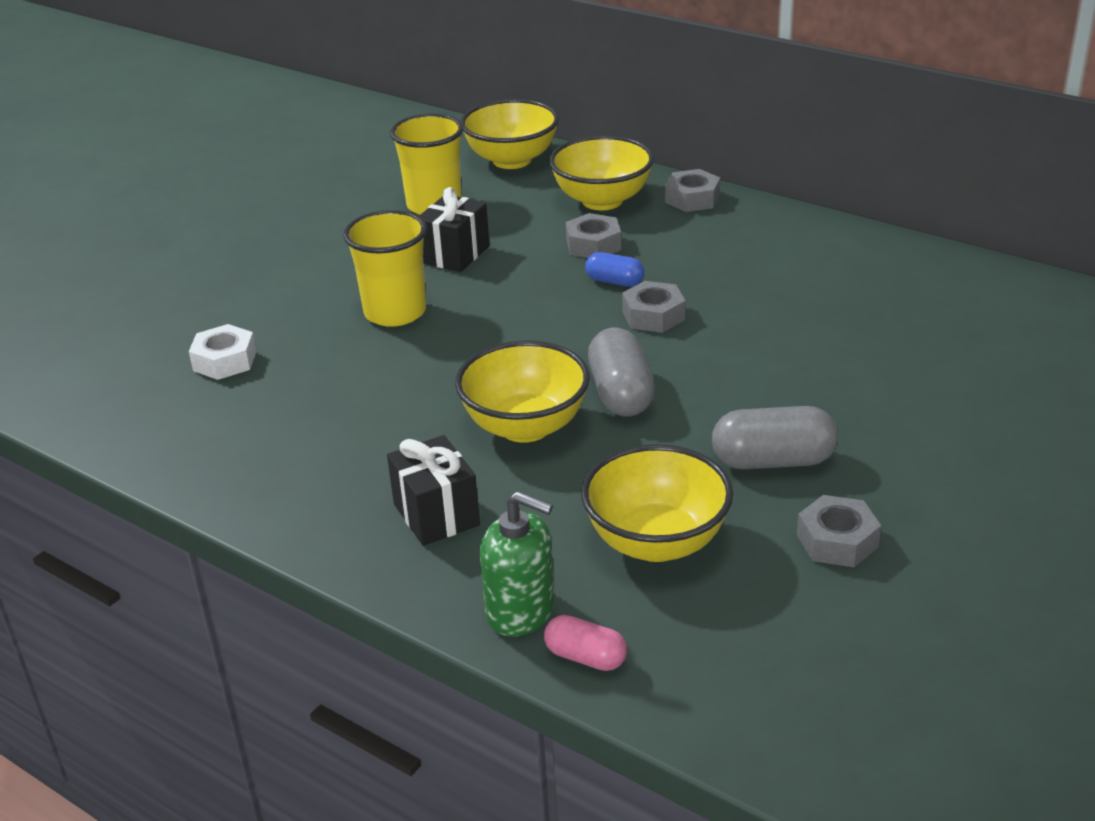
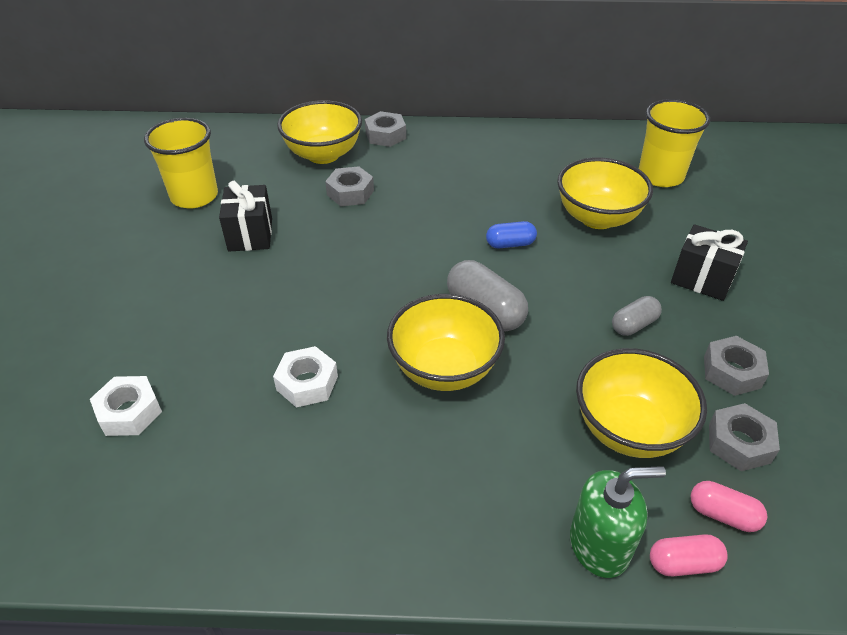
camera: 35 degrees left, 10 degrees up
yellow cup [343,210,427,327] -> yellow cup moved to [639,99,710,187]
black gift [387,435,480,546] -> black gift moved to [671,224,748,301]
yellow bowl [460,99,559,169] -> yellow bowl moved to [557,157,653,229]
blue capsule [585,252,644,287] -> blue capsule moved to [486,221,537,248]
grey nut [622,281,685,333] -> grey nut moved to [709,403,780,471]
grey capsule [712,406,838,469] -> grey capsule [612,296,662,336], size x0.60
none -> white nut [273,346,338,408]
none -> pink capsule [690,481,767,532]

